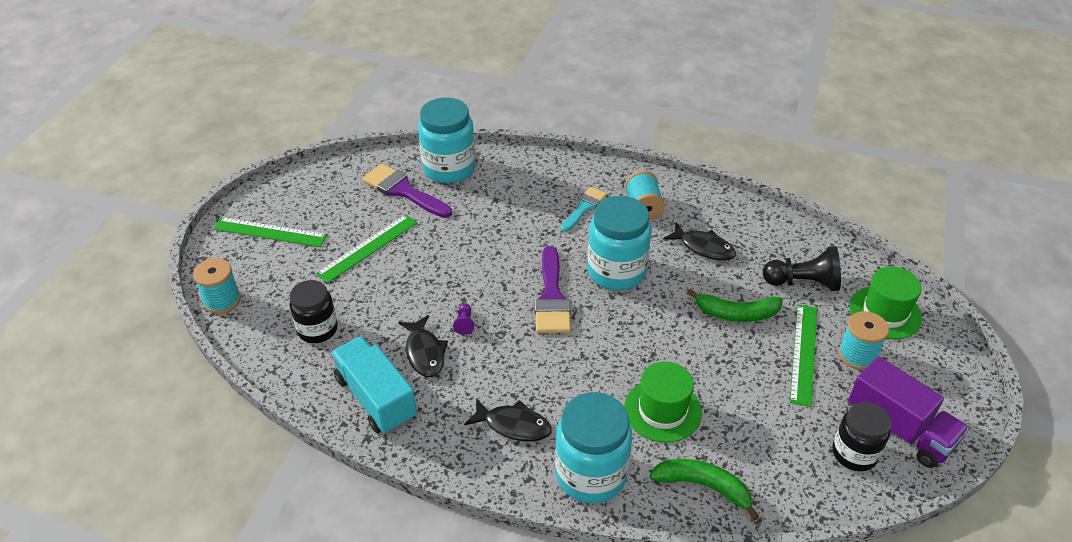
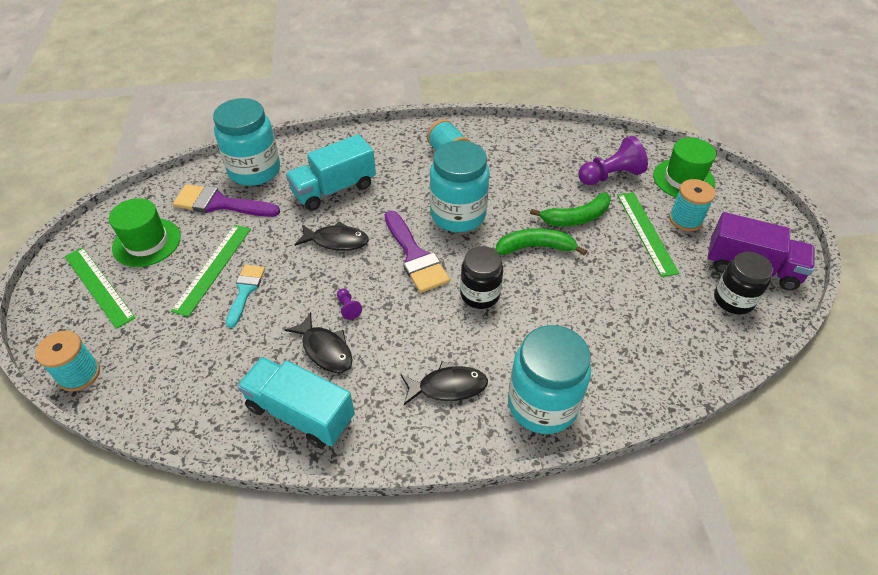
camera: 25 degrees left, 5 degrees up
green ruler [213,217,327,247] -> green ruler turned 60 degrees clockwise [65,247,136,329]
black jar [290,280,338,343] -> black jar moved to [460,246,503,309]
turquoise brush [561,187,607,232] -> turquoise brush moved to [226,265,265,328]
green hat [624,361,702,443] -> green hat moved to [109,198,181,267]
green banana [650,459,759,520] -> green banana moved to [496,228,587,255]
black fish [663,222,736,261] -> black fish moved to [295,221,369,251]
black pawn [763,246,841,291] -> purple pawn [578,136,648,185]
none -> turquoise truck [286,134,376,211]

